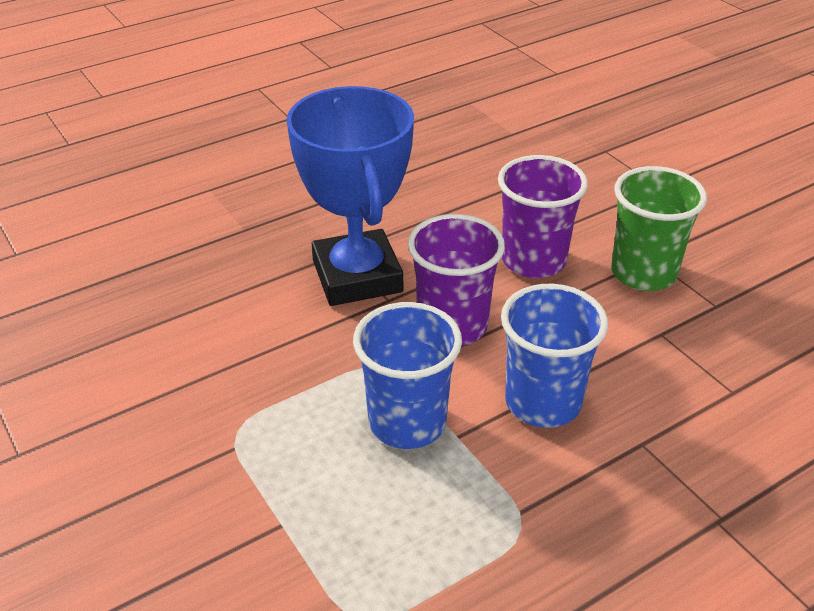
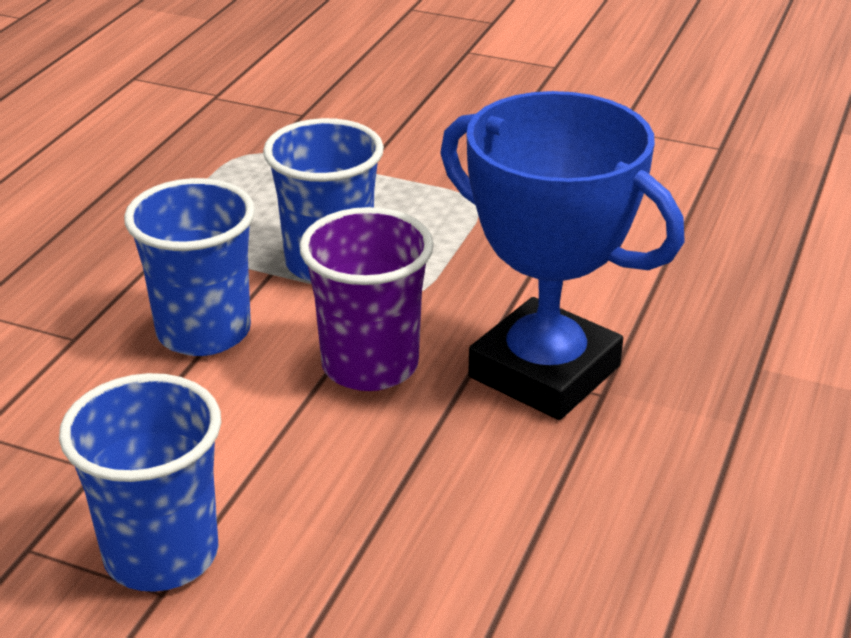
camera: 145 degrees right, 5 degrees down
purple cup [498,155,588,278] -> none
green cup [611,166,707,291] -> blue cup [59,373,221,592]

